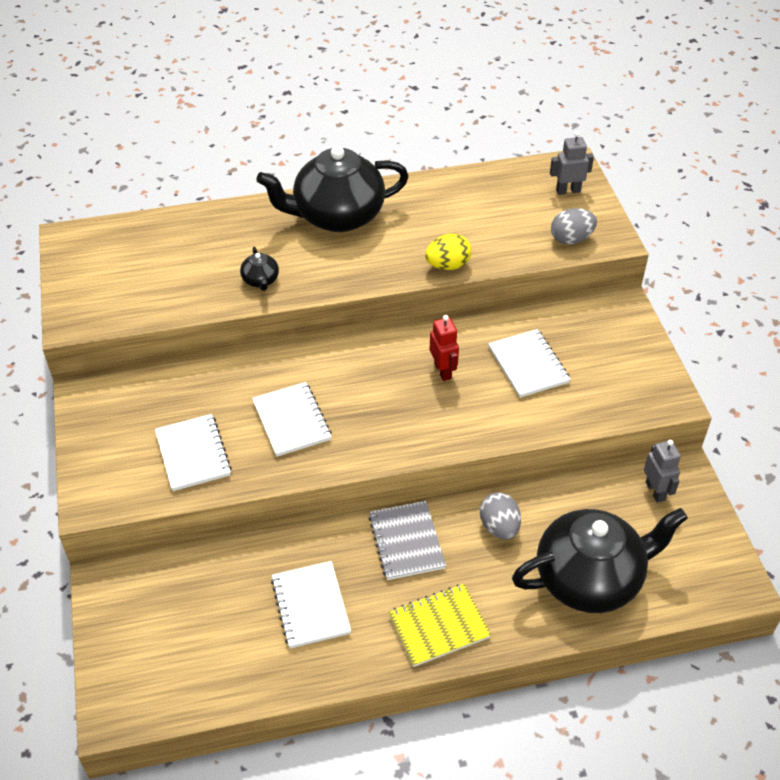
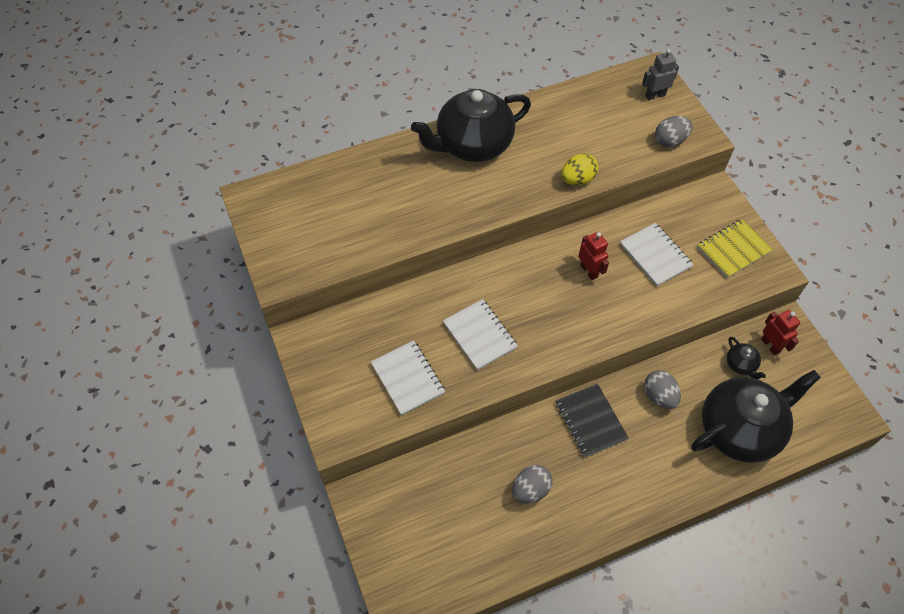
camera: 10 degrees left, 10 degrees up
black teapot [240,247,279,291] -> black teapot moved to [727,337,766,379]
white notebook [271,561,351,649] -> grey egg [512,465,553,504]
grey notebook [368,501,446,580] -> black notebook [556,384,629,457]
yellow notebook [388,584,491,667] -> yellow notebook moved to [697,219,773,278]
grey robot [644,440,681,503] -> red robot [761,310,800,355]

